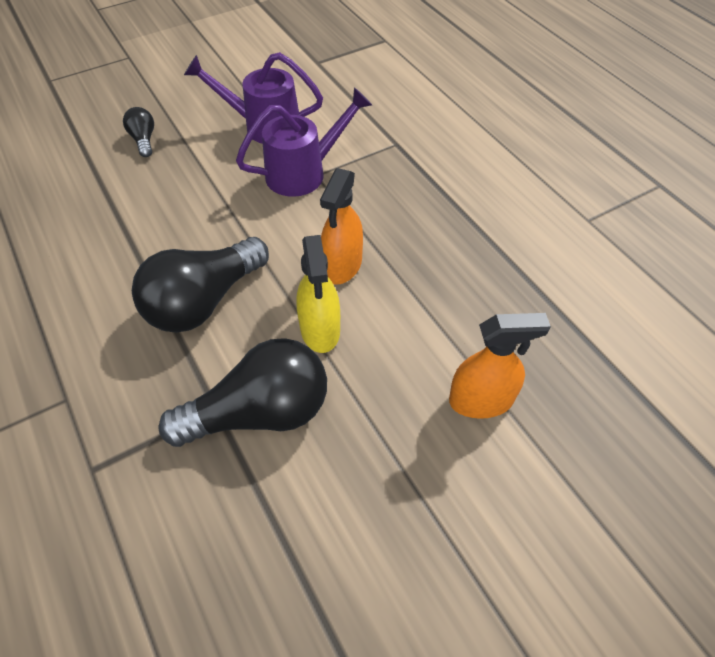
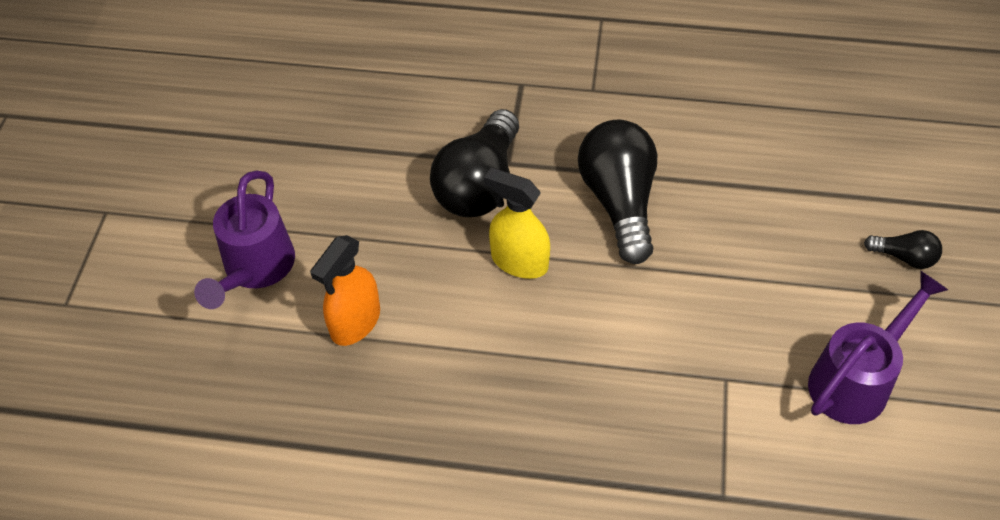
camera: 130 degrees right, 0 degrees up
purple watering can [236,87,372,197] -> purple watering can moved to [194,171,295,309]
orange spray bottle [320,168,363,285] -> none

